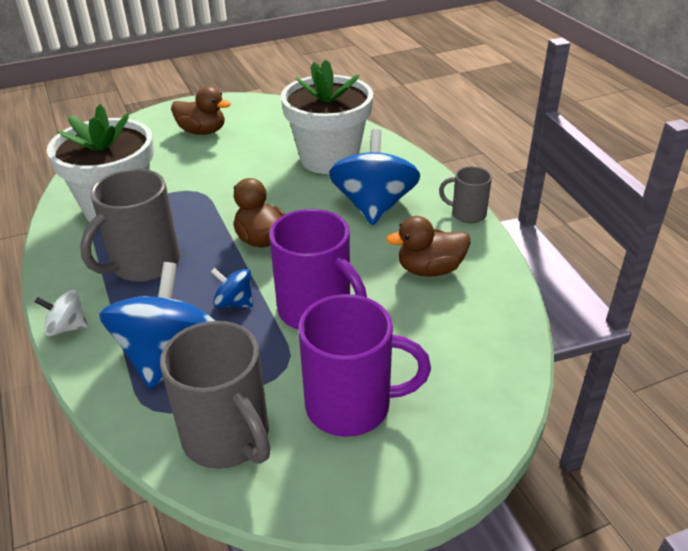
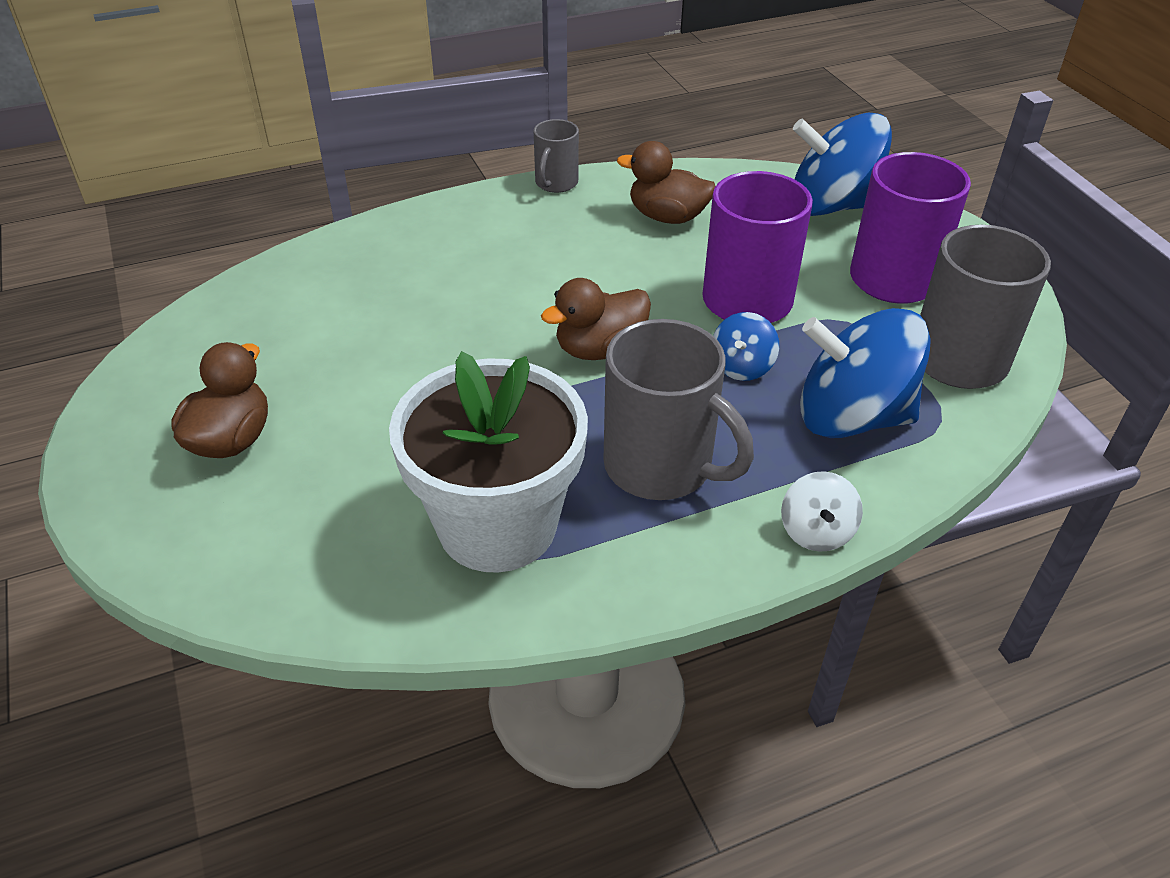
camera: 90 degrees left, 5 degrees up
white flower pot [281,60,373,174] -> none
blue spinning top [329,129,421,225] -> blue spinning top moved to [793,112,892,216]
brown duck [386,216,470,277] -> brown duck turned 120 degrees clockwise [617,141,716,224]

